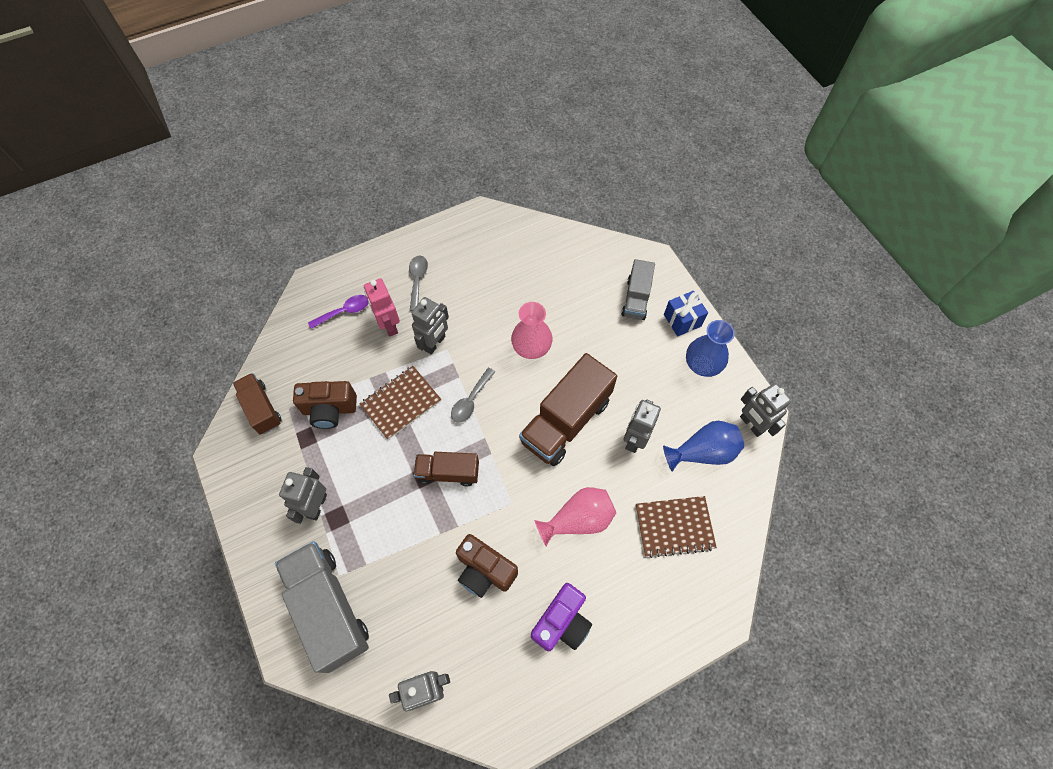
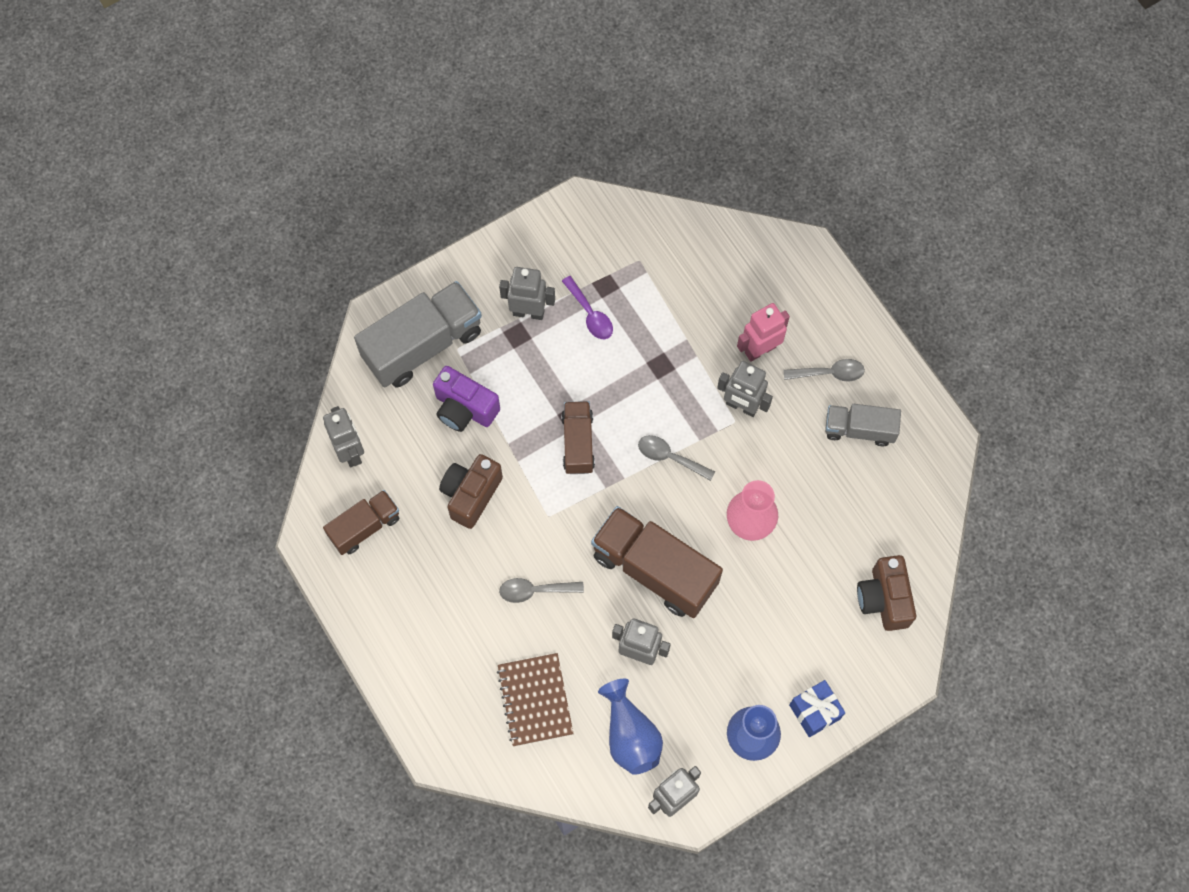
camera: 85 degrees right, 5 degrees up
brown truck [233,373,281,435] -> brown truck moved to [323,490,399,555]
brown camera [293,381,357,429] -> brown camera moved to [857,555,916,631]
purple spoon [308,295,369,329] -> purple spoon moved to [562,276,613,339]
brown notebook [359,366,441,440] -> none
purple camera [531,583,592,652] -> purple camera moved to [433,366,500,432]
pink vase [534,487,616,546] -> grey spoon [499,578,584,603]
grey truck [621,259,655,320] -> grey truck moved to [825,404,901,446]

